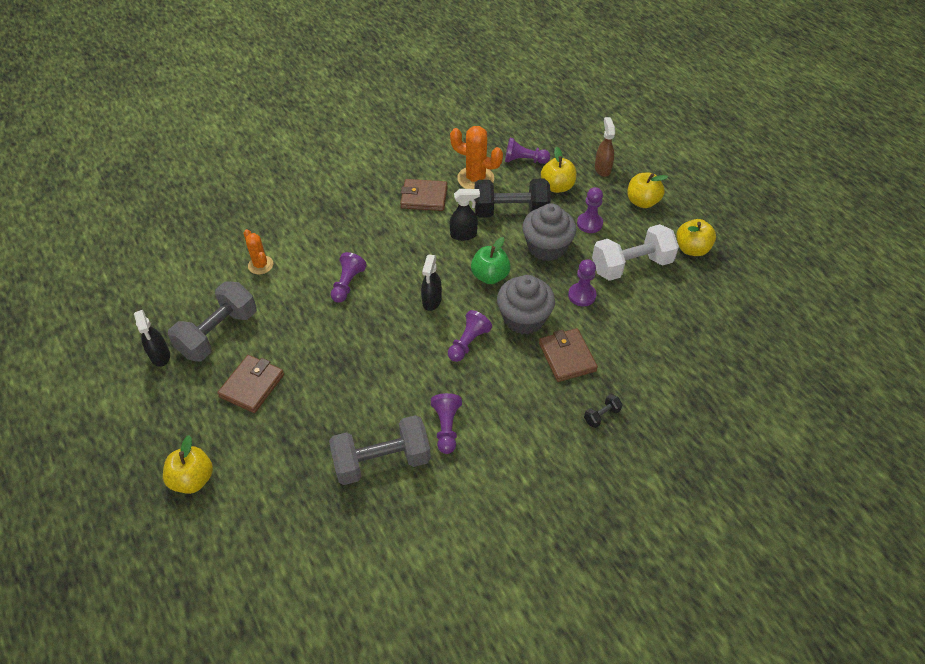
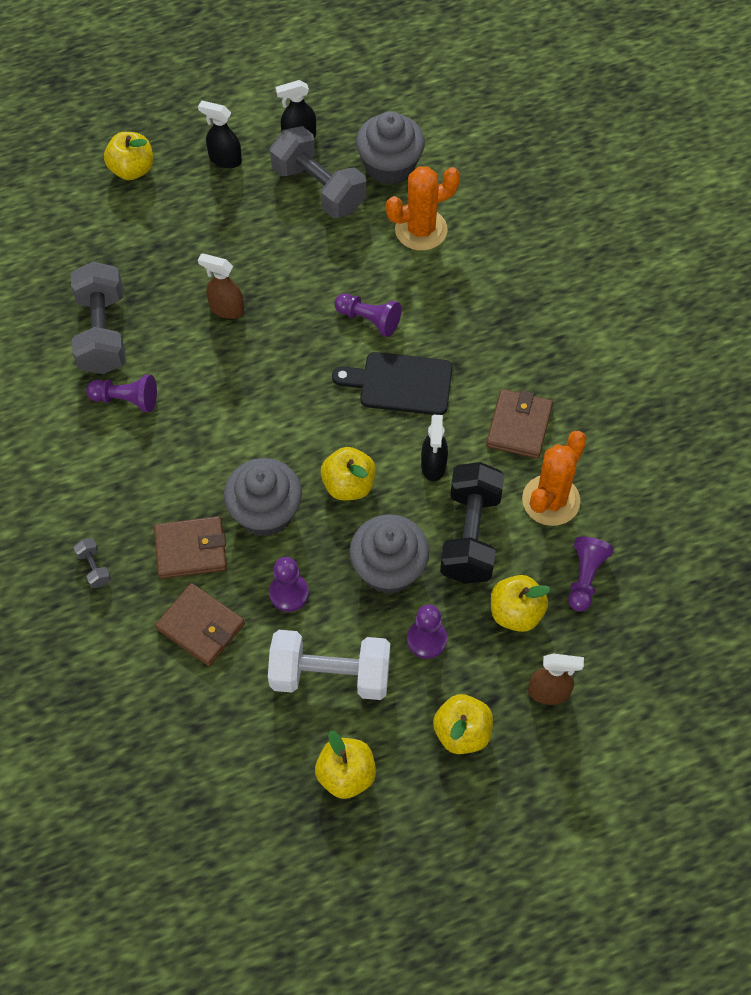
camera: 100 degrees right, 10 degrees up
brown wallet [217,355,284,413] -> brown wallet moved to [155,583,245,666]
orange cactus [244,229,273,274] -> orange cactus [386,166,460,251], size x1.61
black spray bottle [421,255,442,311] -> black spray bottle moved to [198,101,242,168]
purple pawn [448,310,492,362] -> none
green apple [471,237,511,284] -> yellow apple [321,447,376,501]
black dumbbell [584,394,623,428] -> grey dumbbell [74,538,111,588]
white dumbbell [592,224,679,281] -> white dumbbell turned 75 degrees counterclockwise [268,630,390,700]
none -> brown spray bottle [198,253,244,319]
none -> black cutting board [332,352,453,415]
none -> grey cupcake [356,111,425,185]

